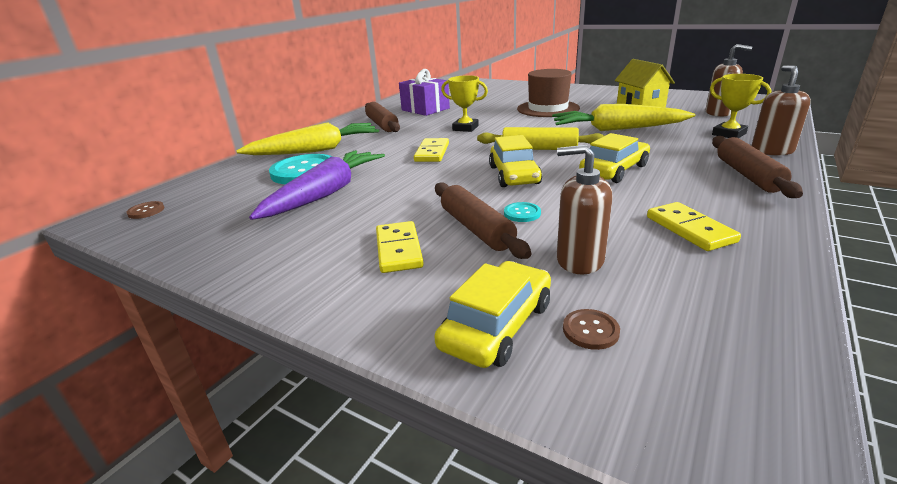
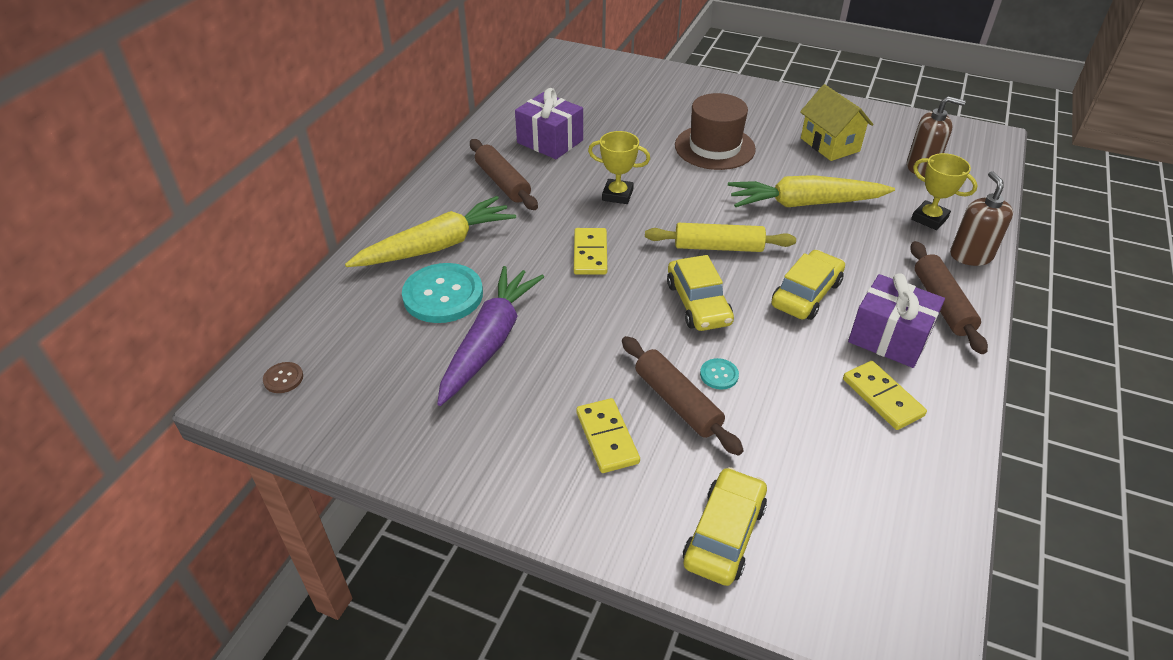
camera: 10 degrees left, 15 degrees up
brown soap dispenser [557,145,613,275] -> none
brown button [563,309,620,350] -> none
none -> purple gift [848,273,945,368]

